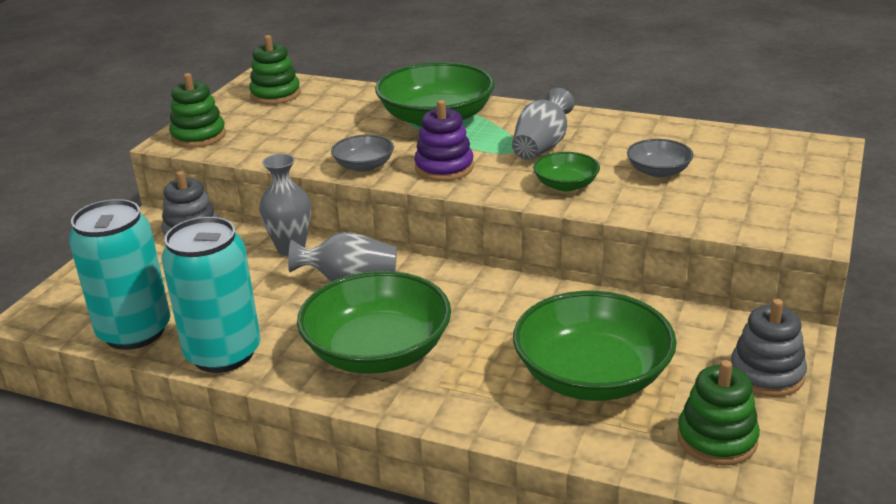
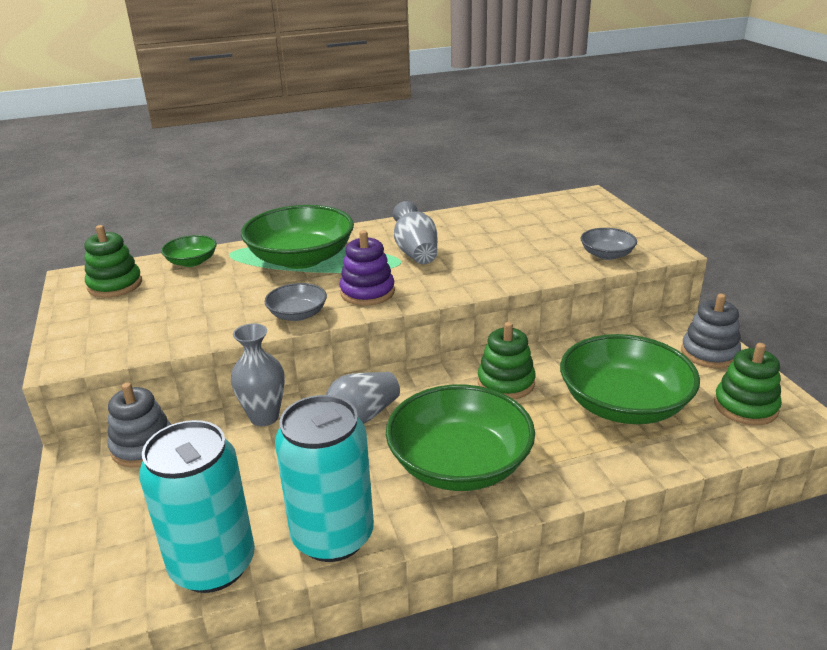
camera: 40 degrees left, 0 degrees up
green stacking toy [169,73,226,148] -> green stacking toy moved to [478,322,536,399]
green bowl [533,152,600,191] -> green bowl moved to [161,235,217,267]
grey bowl [627,139,694,178] -> grey bowl moved to [581,228,637,260]

